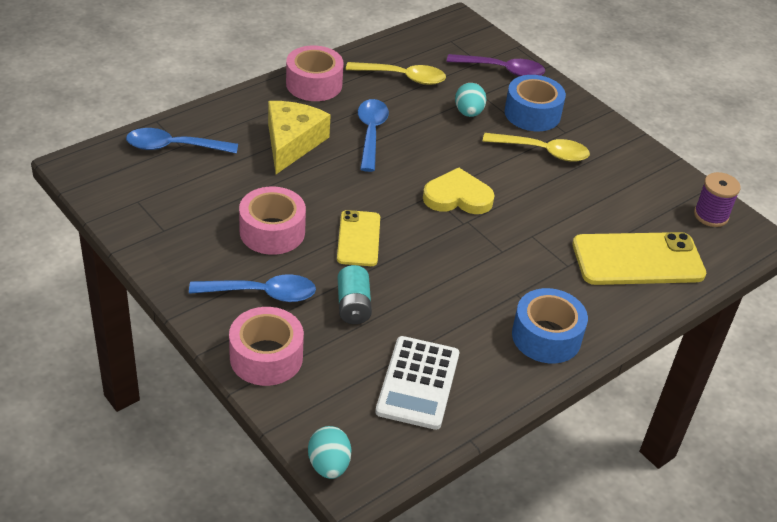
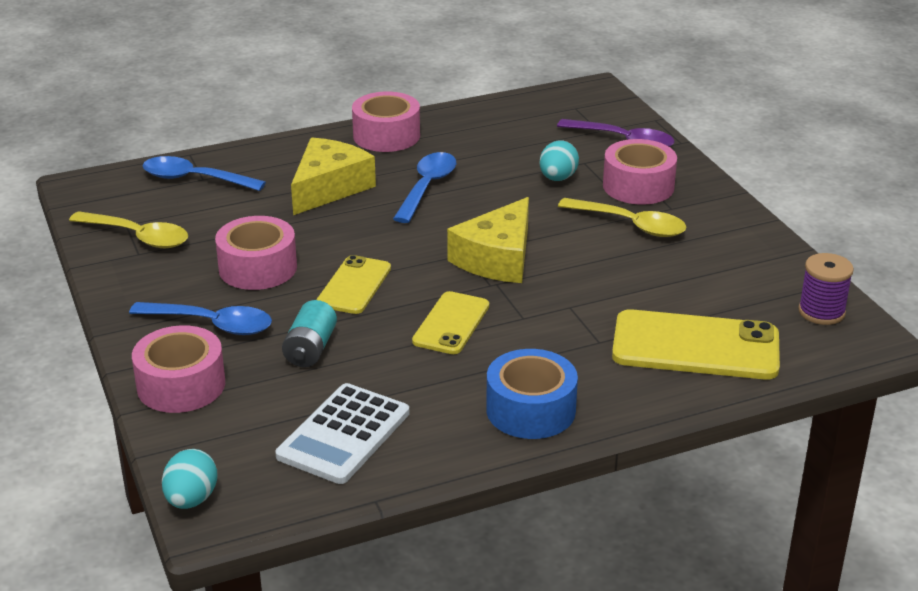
camera: 20 degrees right, 10 degrees down
yellow spoon [346,62,446,85] -> yellow spoon moved to [69,211,188,248]
yellow heart [423,167,495,214] -> yellow cheese [447,197,529,283]
blue tape [504,75,566,131] -> pink tape [603,139,677,205]
none -> yellow phone [412,291,489,354]

